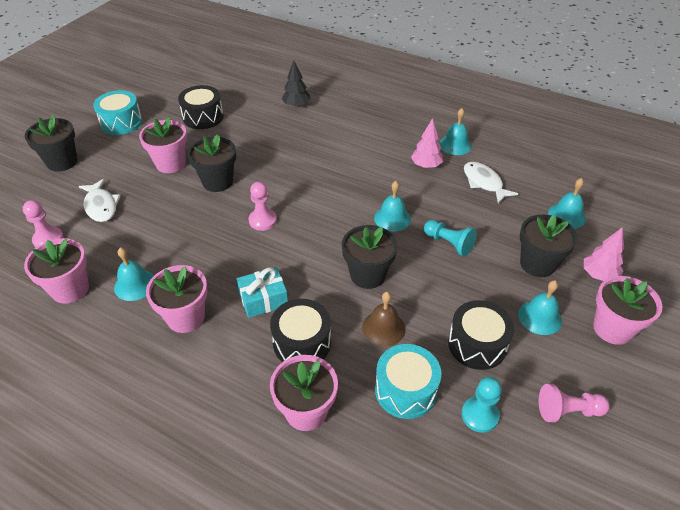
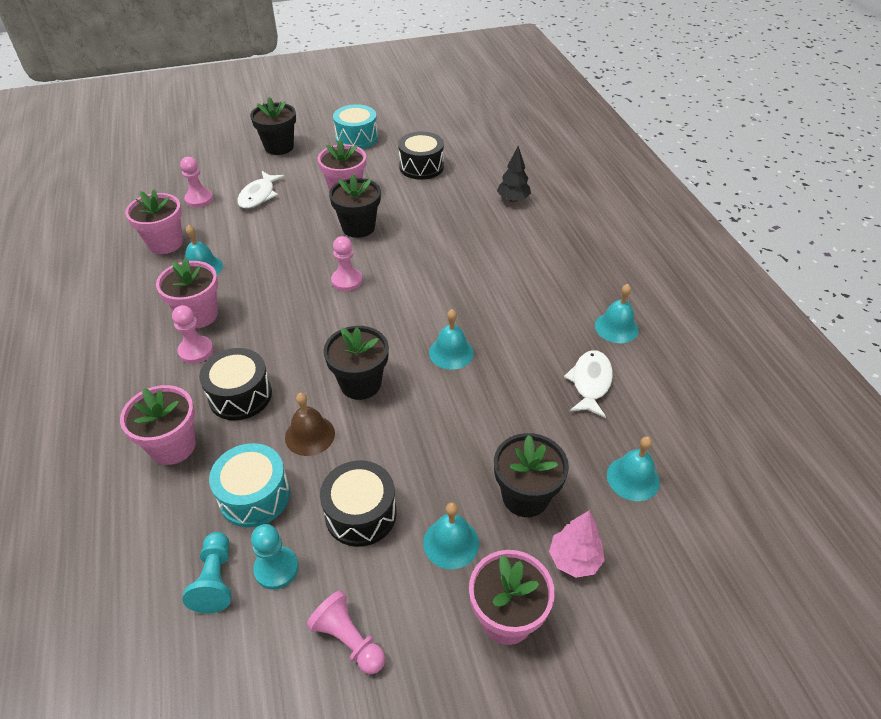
camera: 45 degrees right, 0 degrees up
turquoise gift [237,267,288,318] -> none
pink tree [411,118,443,168] -> none
turquoise pawn [424,220,477,257] -> turquoise pawn moved to [182,532,231,613]
none -> pink pawn [172,305,213,364]

